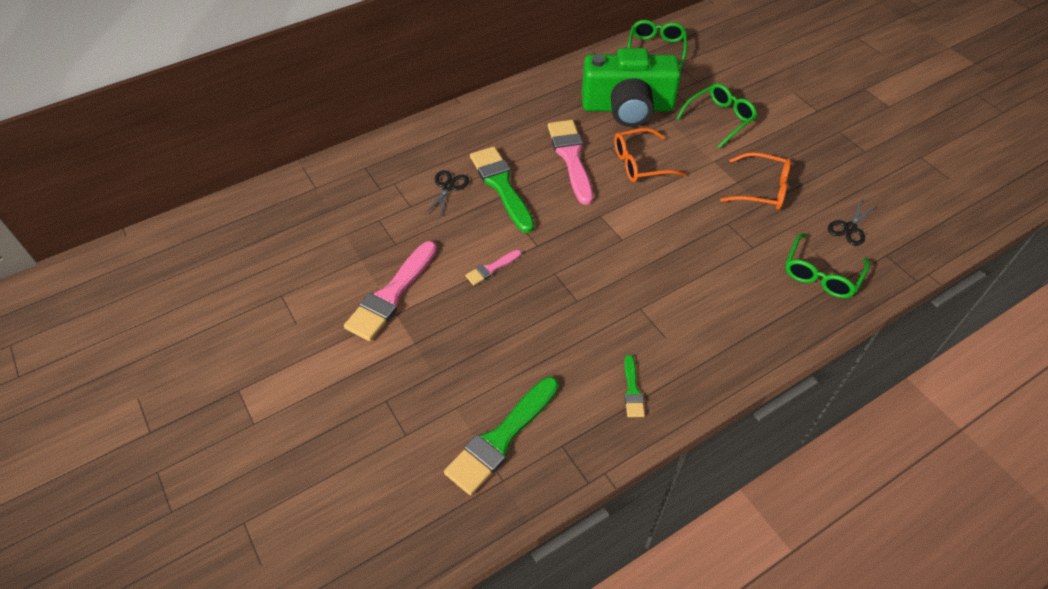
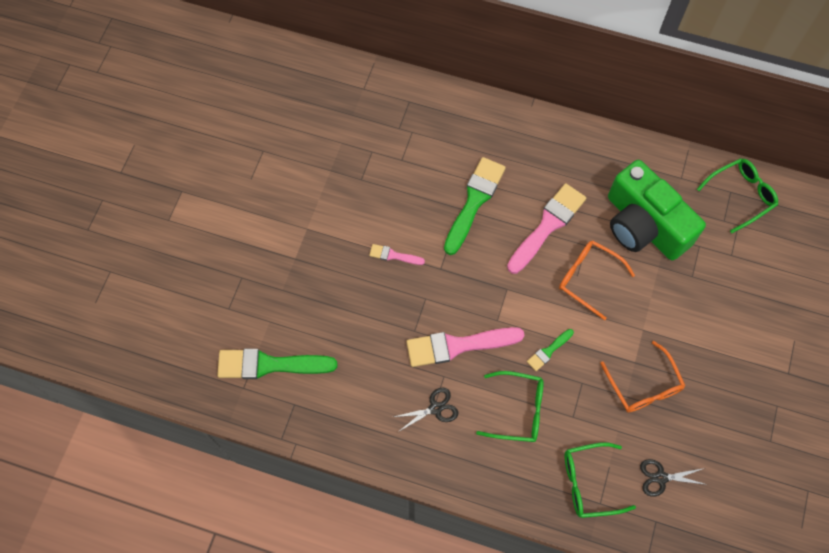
camera: 50 degrees right, 15 degrees up
pink brush [344,241,437,341] -> pink brush moved to [406,327,525,367]
black scissors [424,170,469,217] -> black scissors moved to [394,388,458,432]
green brush [624,355,645,417] -> green brush moved to [527,329,574,371]
green glasses [676,83,757,148] -> green glasses moved to [476,371,543,442]

